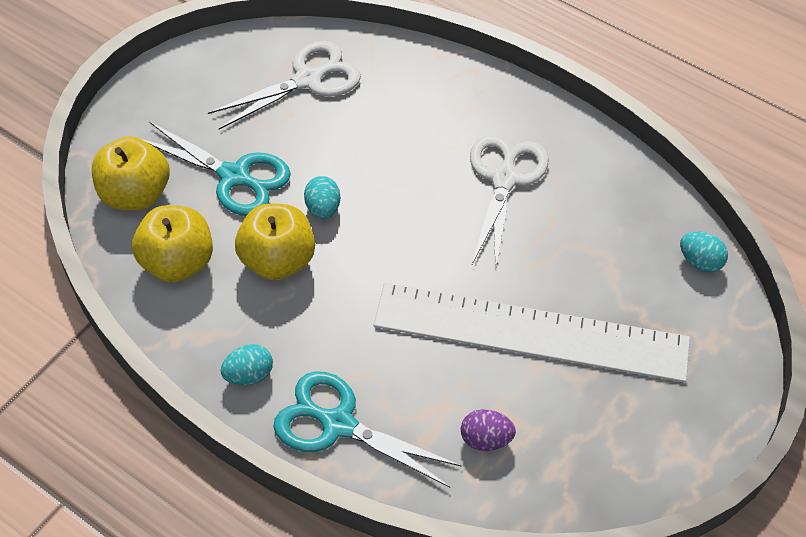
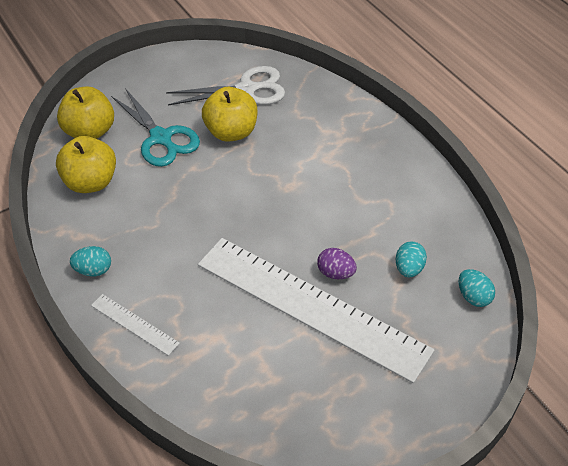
camera: 25 degrees right, 5 degrees down
yellow apple [235,204,315,280] -> yellow apple moved to [202,87,257,142]
turquoise scissors [273,371,462,488] -> white ruler [91,294,180,356]
turquoise egg [304,176,340,219] -> turquoise egg moved to [396,241,427,277]
purple egg [461,409,516,451] -> purple egg moved to [317,248,357,279]
white scissors [470,134,548,271] -> none

